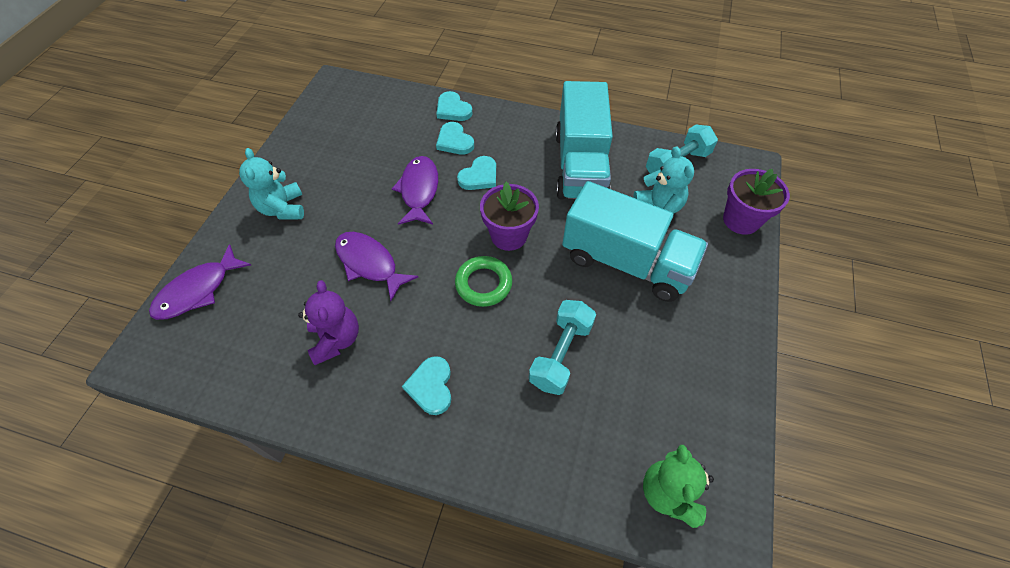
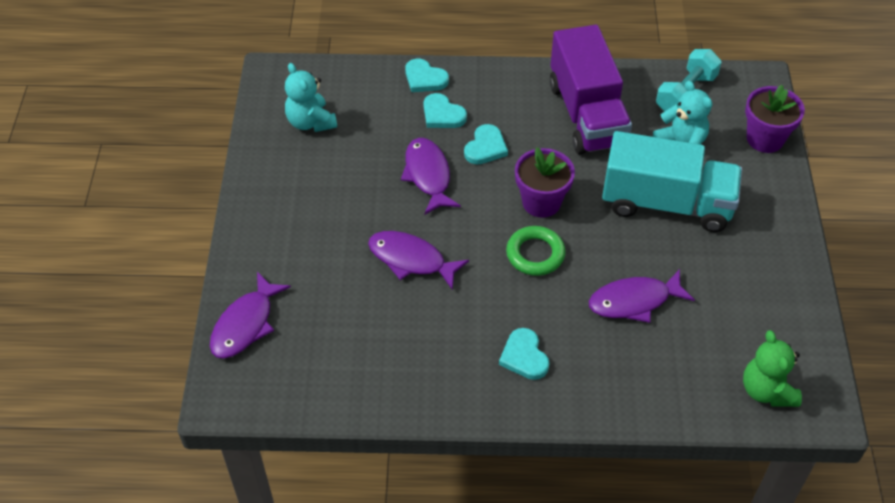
camera: 15 degrees left, 5 degrees down
turquoise teddy bear [239,148,304,220] -> turquoise teddy bear moved to [285,63,337,132]
purple teddy bear [298,280,359,365] -> none
turquoise dumbbell [529,300,596,395] -> purple fish [589,269,695,323]
turquoise truck [555,81,613,199] -> purple truck [549,25,632,155]

